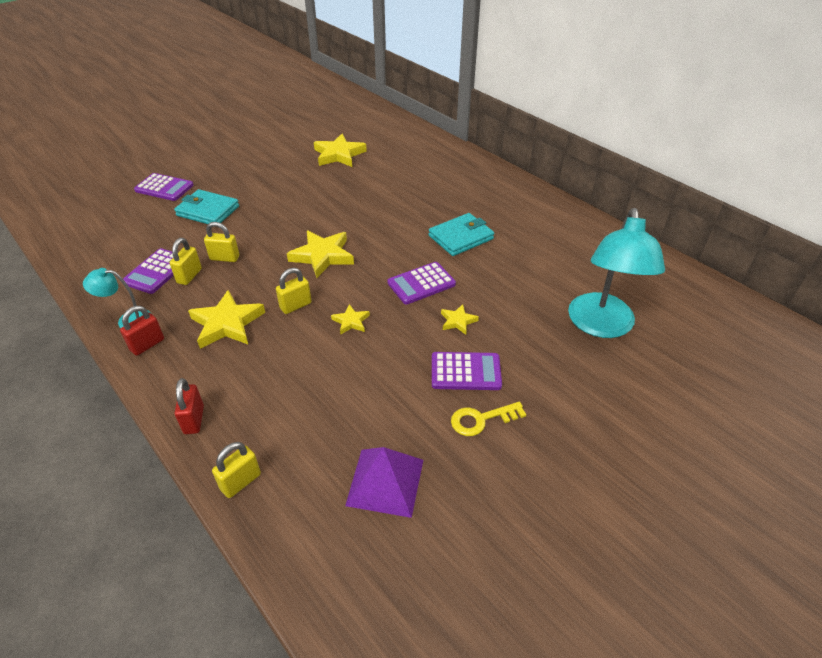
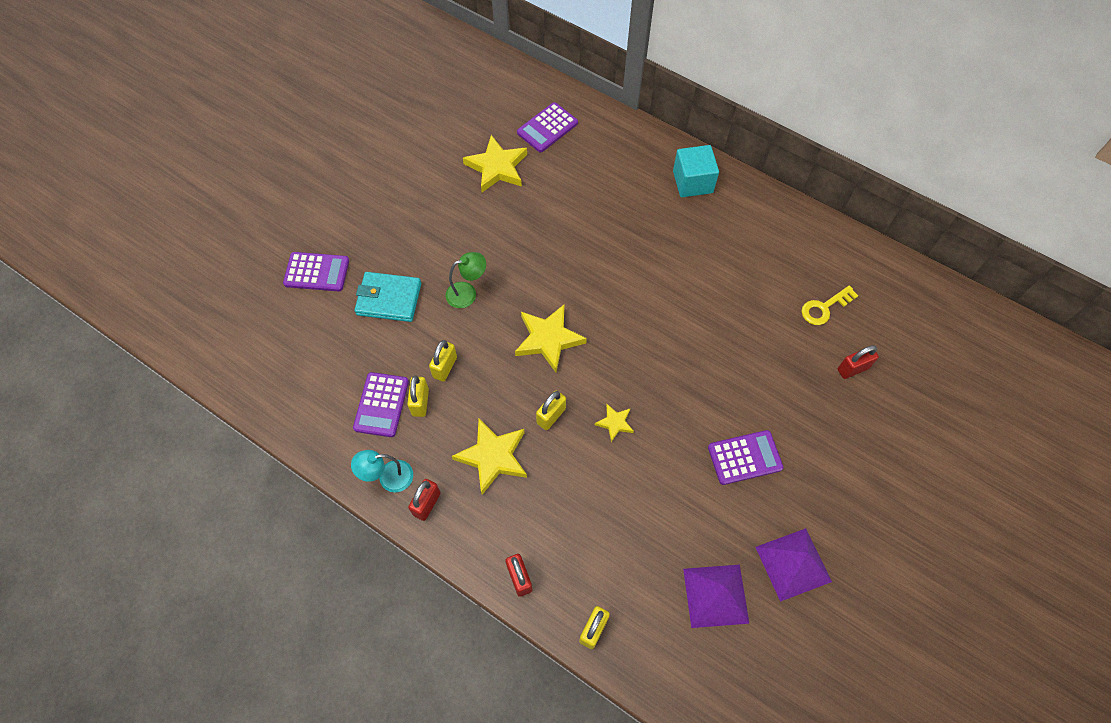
camera: 15 degrees left, 20 degrees up
yellow padlock [204,222,239,262] -> yellow padlock turned 60 degrees counterclockwise [429,340,457,382]
purple calculator [387,262,456,304] -> purple calculator moved to [517,102,578,152]
turquoise wallet [429,213,494,256] -> none
yellow star [441,304,479,335] -> none
yellow key [451,402,526,436] -> yellow key moved to [802,285,858,325]
turquoise lamp [568,208,665,338] -> red padlock [838,345,879,379]
none -> green lamp [446,252,486,308]
none -> turquoise cube [673,145,719,197]
none -> purple pyramid [756,528,832,602]

